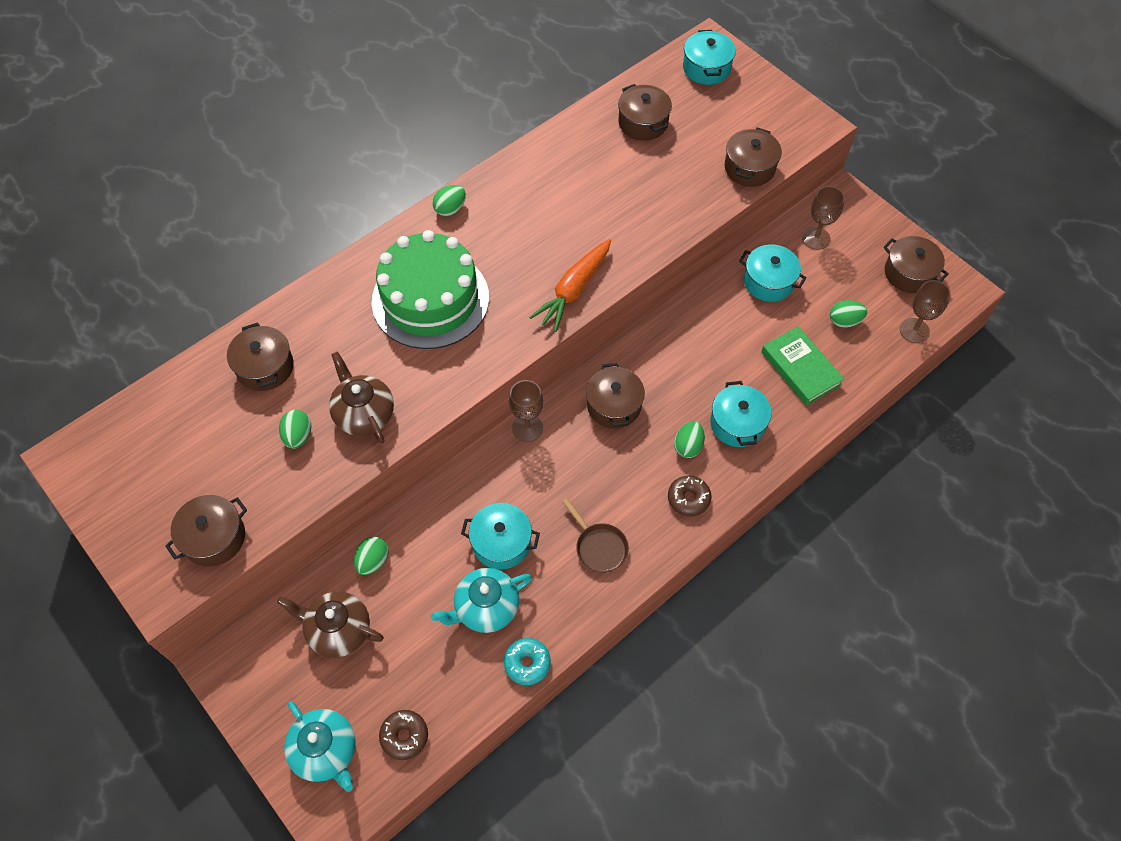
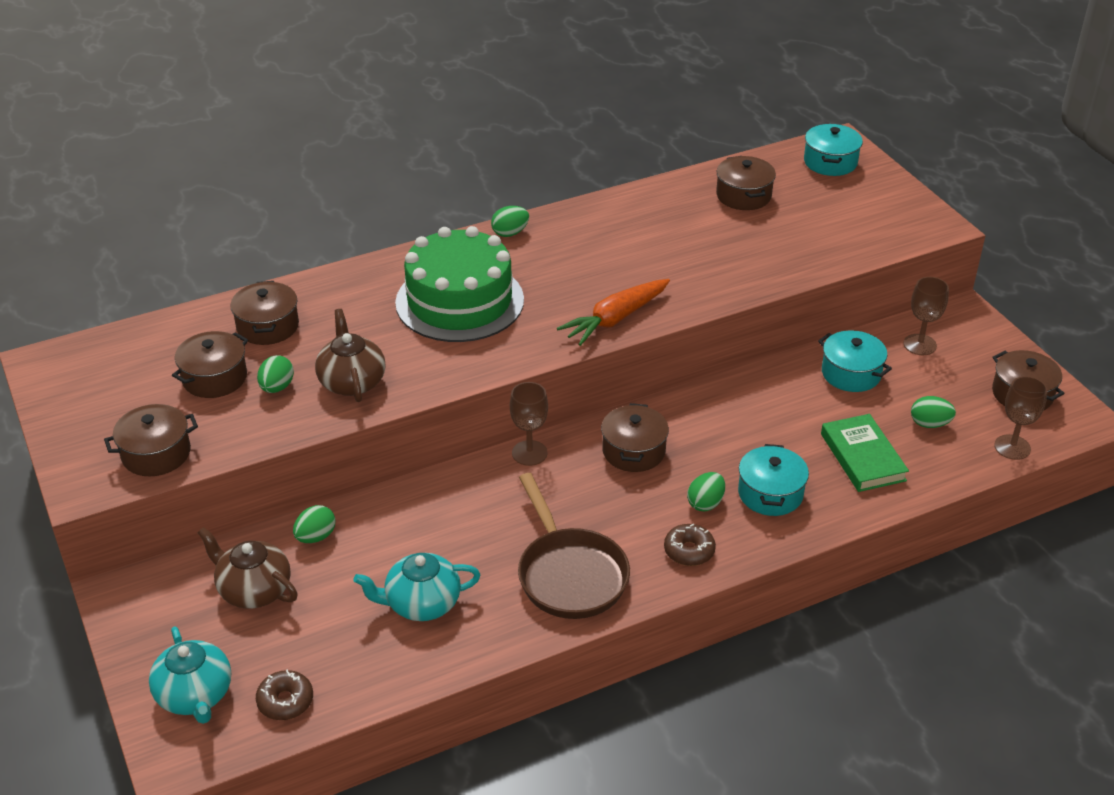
camera: 15 degrees right, 20 degrees down
turquoise pot [461,503,540,570] -> none
turquoise donut [504,638,551,685] -> none
brown pan [562,498,629,573] -> brown pan [518,473,630,619], size x1.81
brown pot [725,128,782,187] -> brown pot moved to [172,331,248,398]

